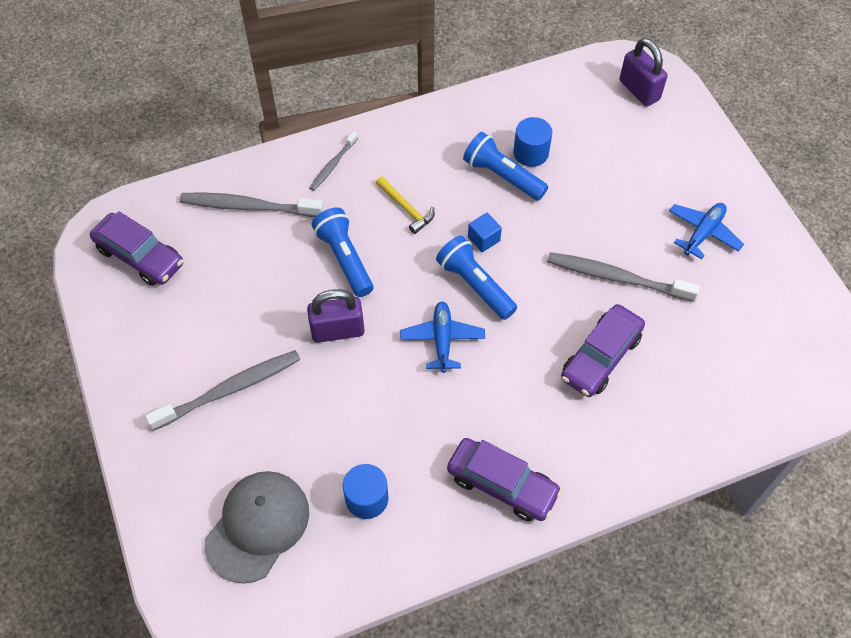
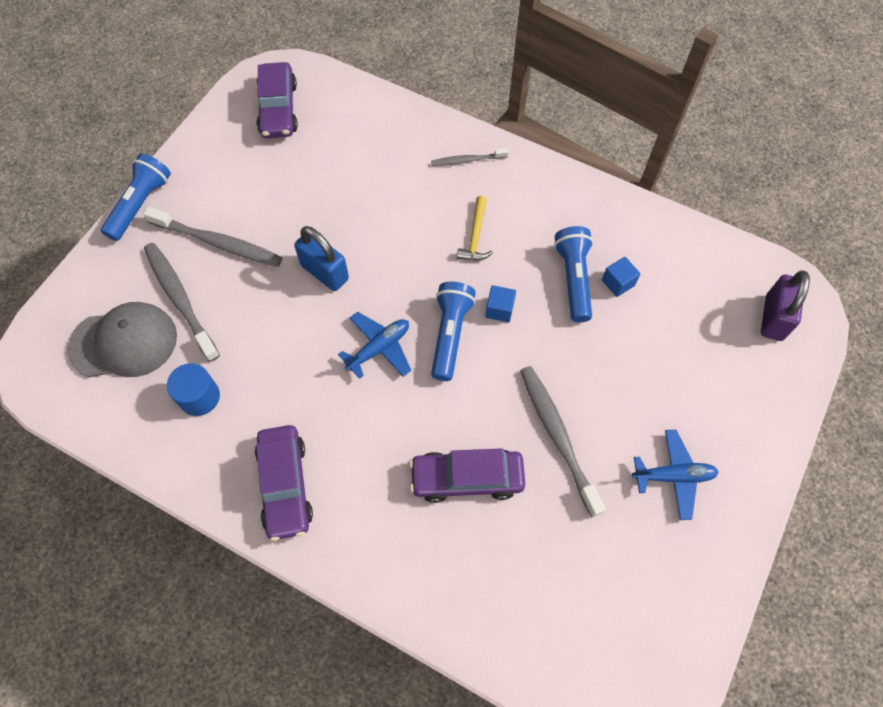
camera: 50 degrees right, 5 degrees up
grey toothbrush [180,192,324,217] -> grey toothbrush moved to [144,243,220,362]
purple padlock [307,289,365,343] -> blue padlock [294,226,349,291]
blue flashlight [312,207,373,297] -> blue flashlight moved to [101,153,171,241]
blue cylinder [513,117,552,167] -> blue cube [602,257,640,297]

